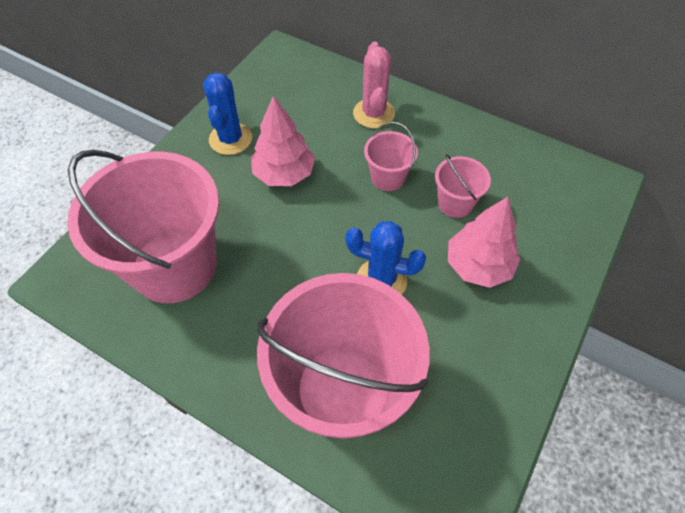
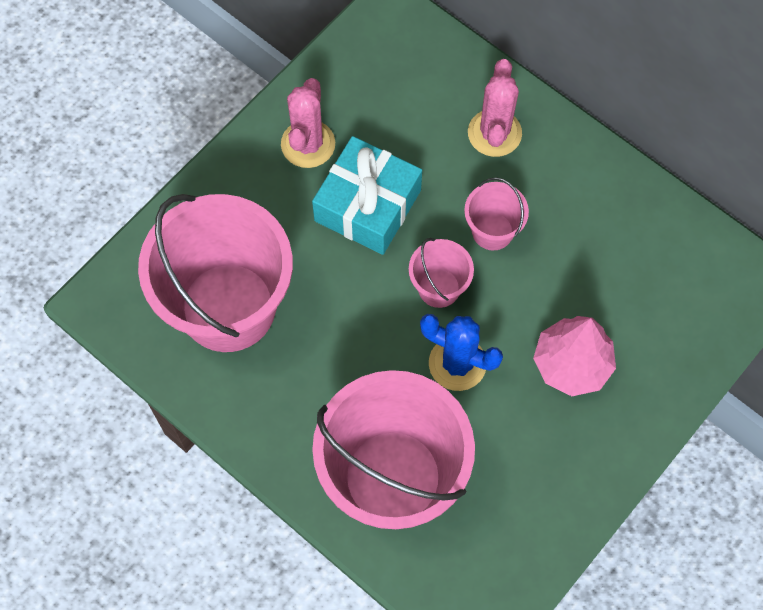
camera: 10 degrees right, 10 degrees up
blue cactus [203,72,252,155] -> pink cactus [281,78,335,168]
pink tree [251,96,315,186] -> turquoise gift [312,136,422,255]
pink bucket [435,154,491,218] -> pink bucket moved to [409,238,474,308]

